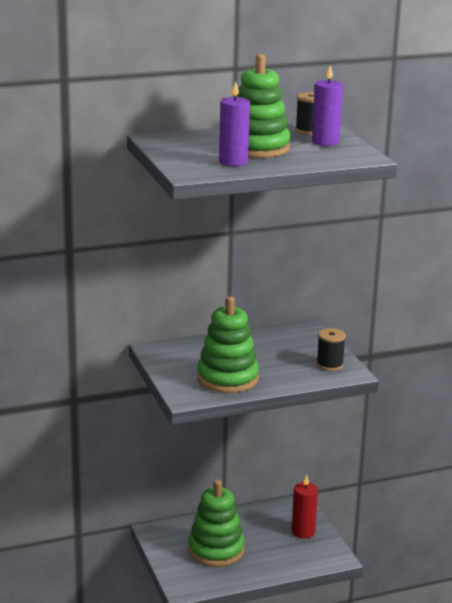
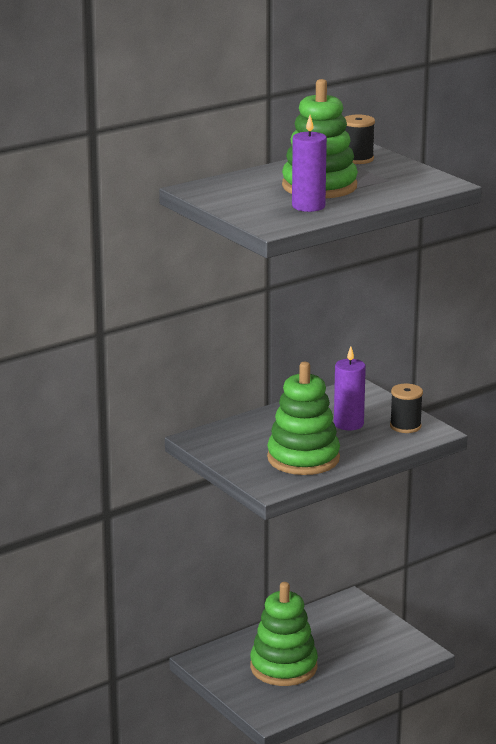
camera: 15 degrees left, 0 degrees up
red candle [292,475,318,538] -> none
purple candle [312,65,343,146] -> purple candle moved to [334,346,366,430]

